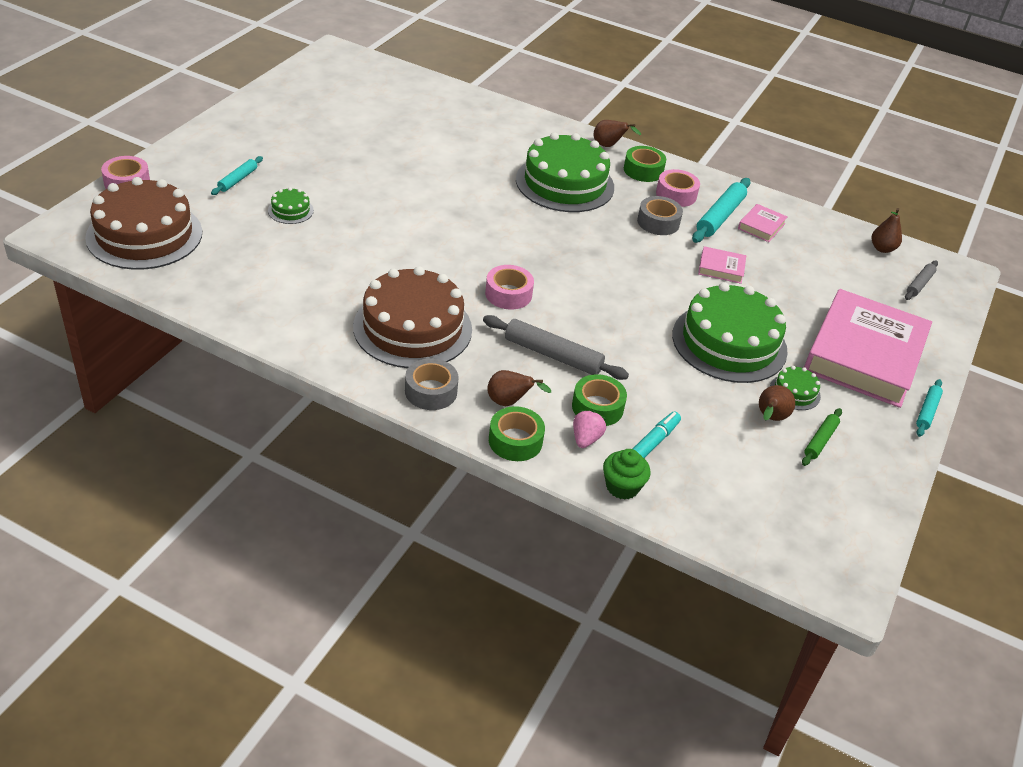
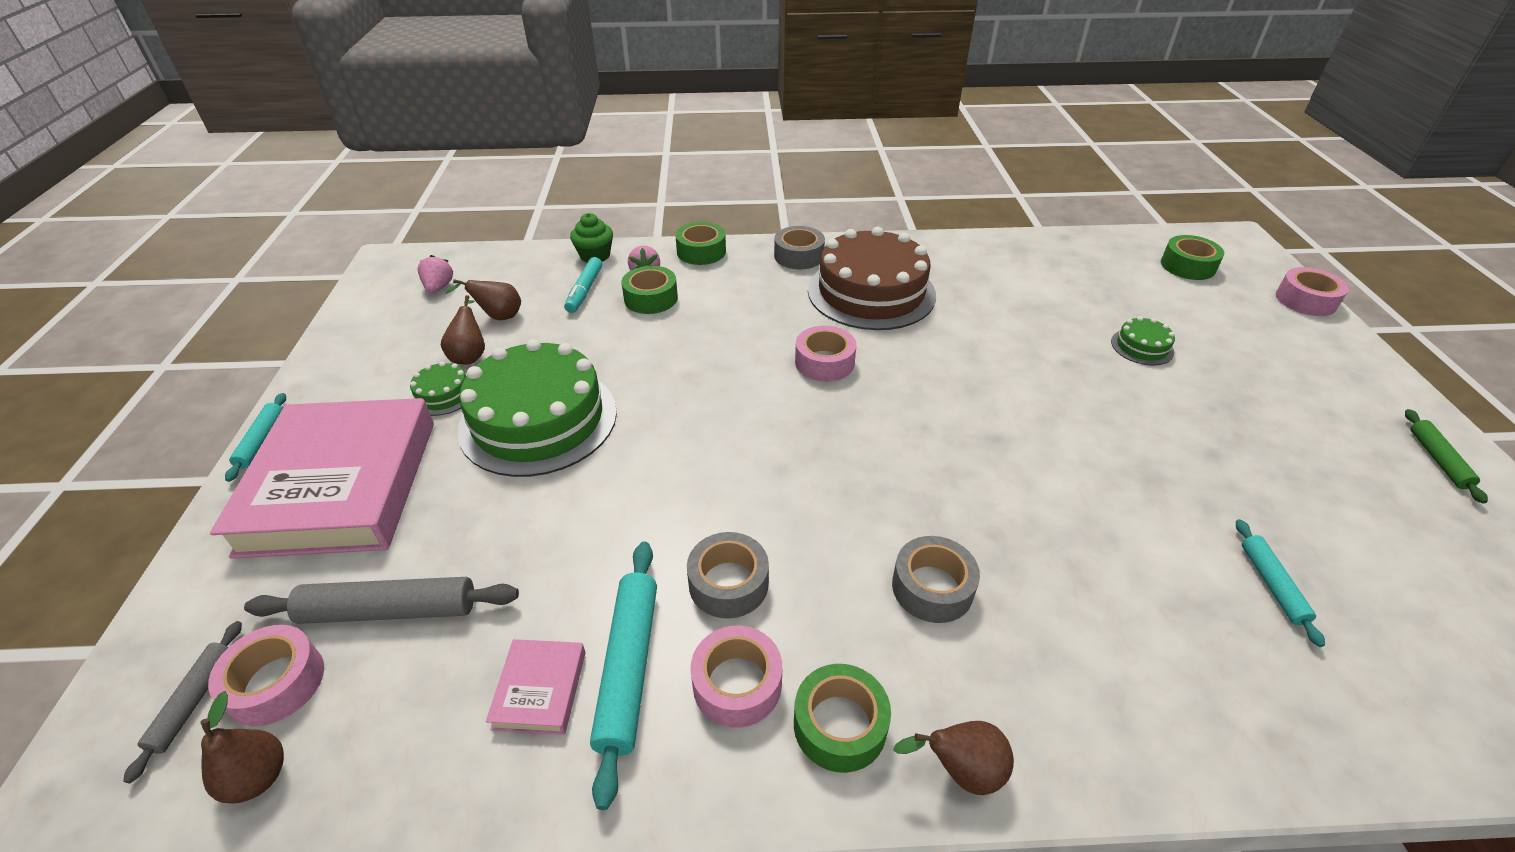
camera: 155 degrees right, 0 degrees up
brown cake [85,177,202,270] -> green tape [1161,235,1225,280]
turquoise rolling pin [211,156,263,195] -> turquoise rolling pin moved to [1236,519,1325,647]
grey rolling pin [483,315,629,380] -> grey rolling pin moved to [244,577,519,624]
brown pear [487,370,551,406] -> brown pear moved to [445,279,521,320]
green cake [516,132,614,212] -> grey tape [892,536,980,623]
pink book [698,246,746,284] -> none
green rolling pin [802,408,842,466] -> green rolling pin moved to [1405,409,1488,504]
none -> pink tape [208,625,324,726]
none -> pink strawberry [418,255,453,293]

